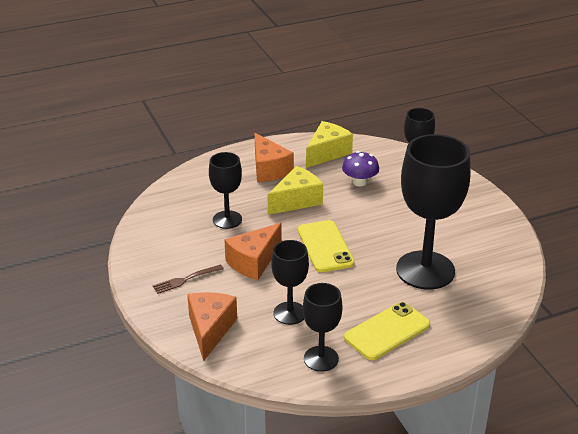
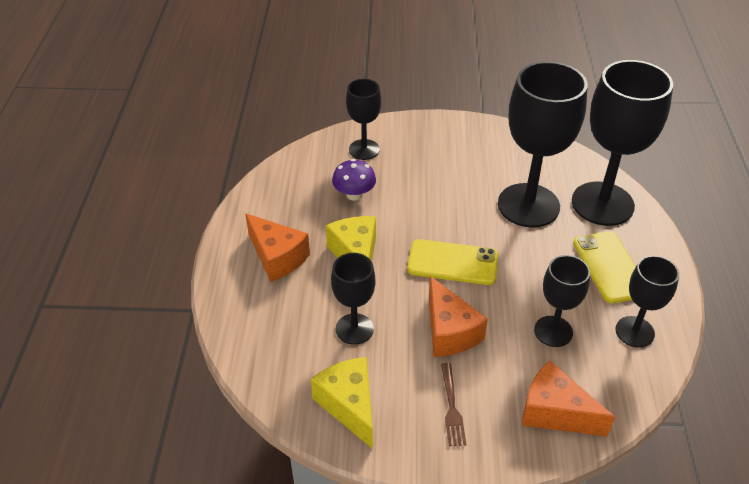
camera: 65 degrees left, 10 degrees up
orange cheese [255,133,294,182] -> orange cheese turned 45 degrees clockwise [245,213,310,282]
yellow cheese [306,121,353,168] -> yellow cheese moved to [311,357,373,449]
none -> black goblet [572,60,673,226]

